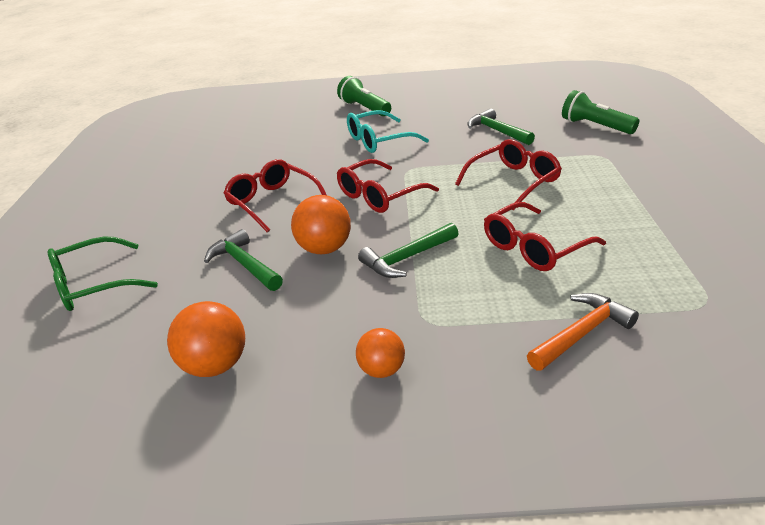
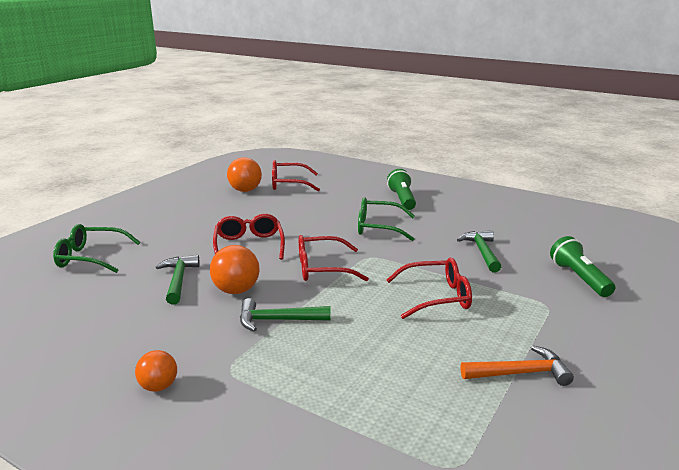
camera: 30 degrees right, 10 degrees down
orange ball [167,301,245,377] -> orange ball moved to [227,157,262,192]
turquoise glasses [347,110,429,153] -> green glasses [358,197,415,241]
red glasses [484,202,606,271] -> red glasses moved to [272,160,320,191]
orange hammer [527,293,639,371] -> orange hammer moved to [461,346,574,386]

